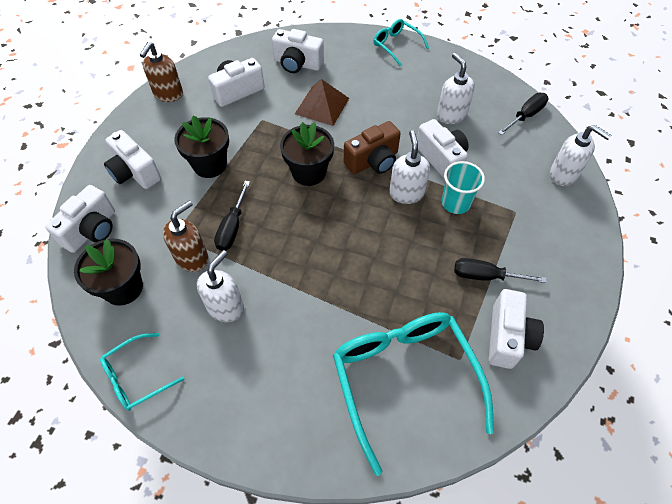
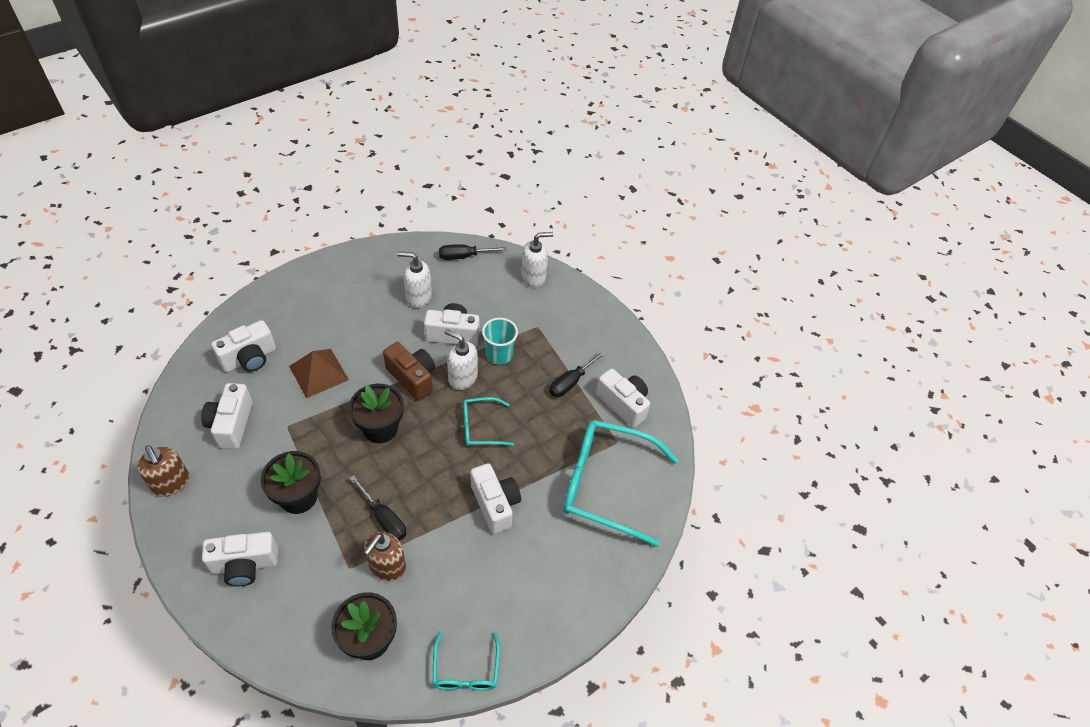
camera: 60 degrees left, 5 degrees down
white camera [45,185,115,253] -> white camera moved to [470,463,521,534]
brown soap dispenser [163,200,209,272] -> brown soap dispenser turned 135 degrees counterclockwise [364,532,406,581]
white soap dispenser [197,250,244,322] -> none
brown camera [344,121,401,174] -> brown camera turned 45 degrees counterclockwise [383,342,435,401]
turquoise glasses [373,19,429,67] -> turquoise glasses moved to [463,397,514,446]
black screwdriver [498,93,549,135] -> black screwdriver turned 90 degrees counterclockwise [439,244,508,260]

